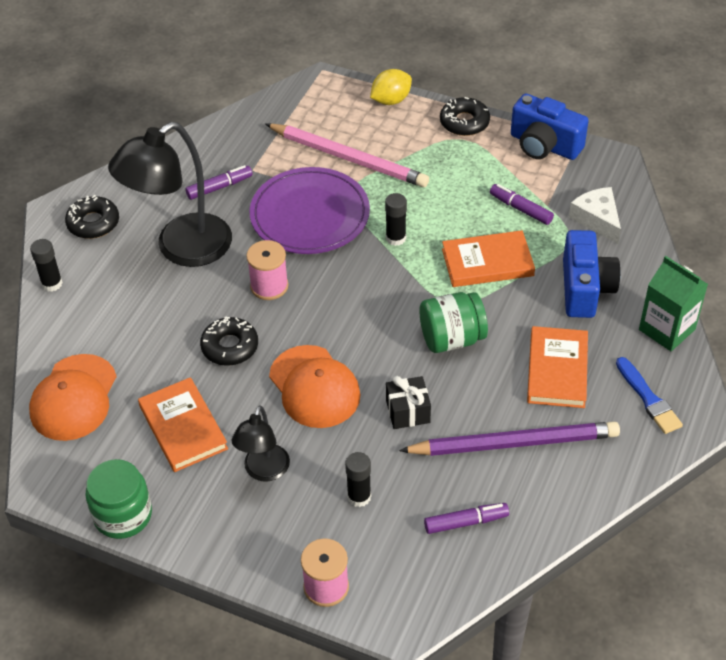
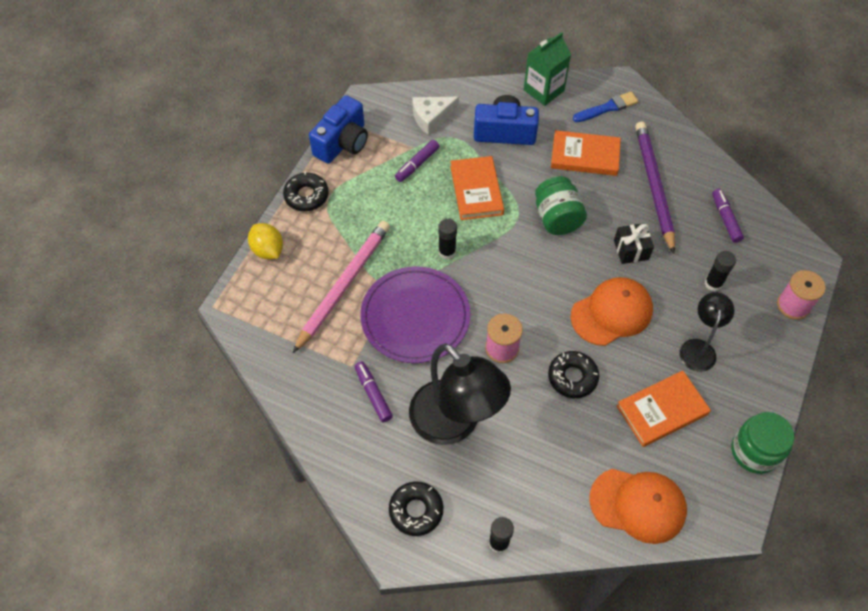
camera: 90 degrees left, 10 degrees up
black lamp [232,405,290,482] -> black lamp turned 90 degrees counterclockwise [680,292,734,372]

